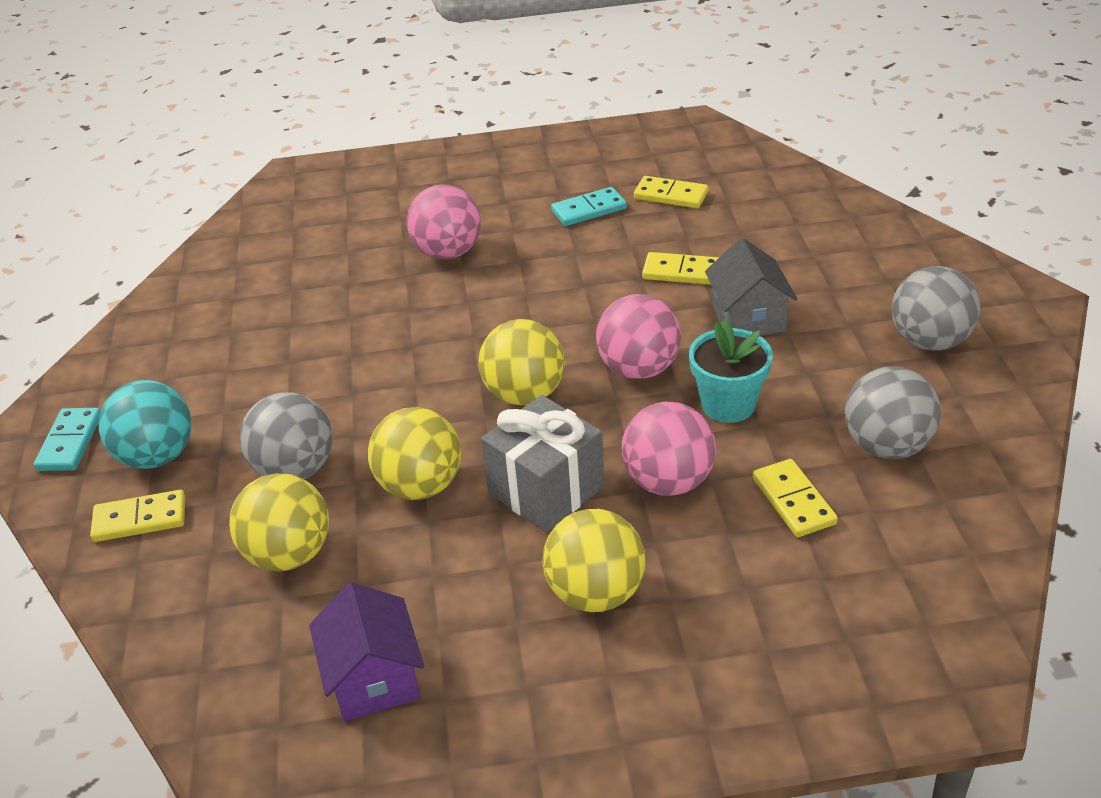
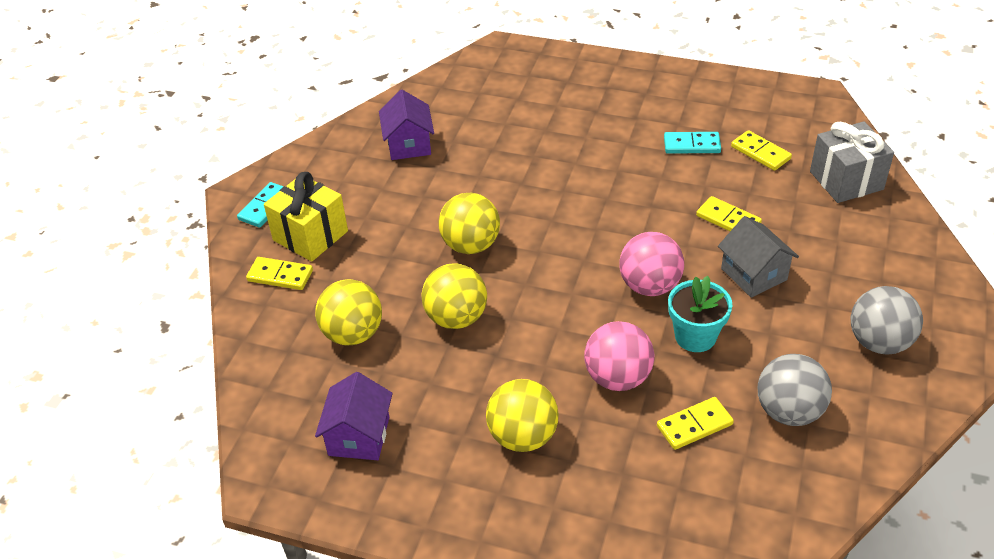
camera: 25 degrees right, 5 degrees up
turquoise ball [99,380,192,469] -> yellow gift [264,172,348,262]
grey ball [240,392,333,479] -> none
pink ball [407,185,481,259] -> none
yellow ball [478,319,565,405] -> yellow ball moved to [438,192,500,254]
grey gift [481,395,605,532] -> grey gift moved to [810,121,894,203]
grey house [705,238,797,336] -> grey house turned 45 degrees counterclockwise [718,216,799,298]
yellow domino [753,459,838,537] -> yellow domino turned 60 degrees clockwise [657,397,734,450]
none -> purple house [379,90,434,160]

